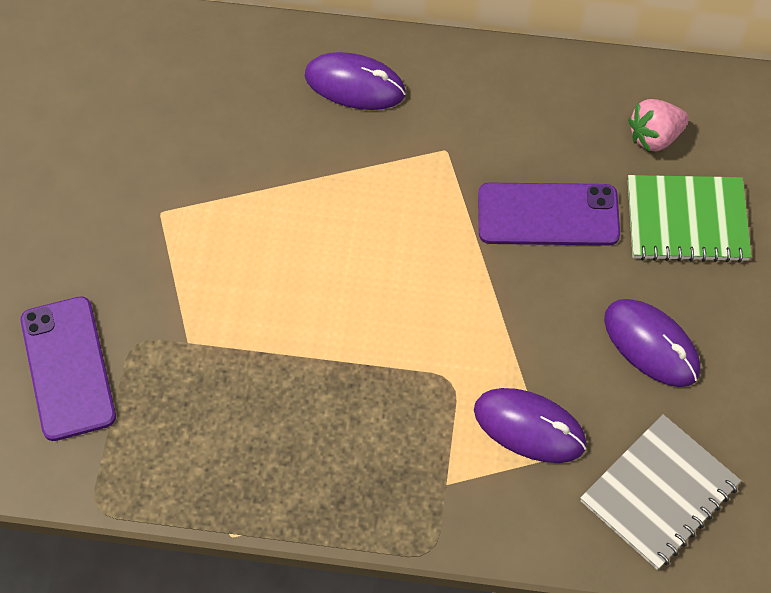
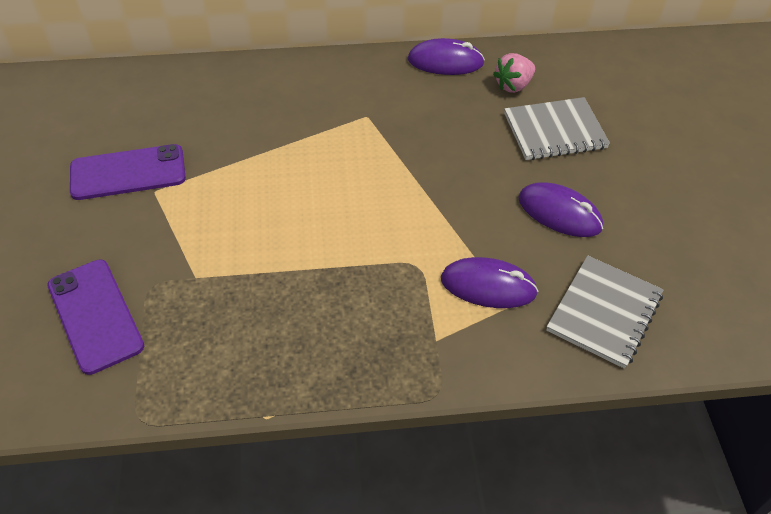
camera: 15 degrees left, 10 degrees down
purple mouse [305,52,406,110] -> purple mouse moved to [408,38,485,75]
purple phone [478,183,620,246] -> purple phone moved to [70,144,186,200]
green notebook [628,175,751,263] -> grey notebook [504,97,610,160]

